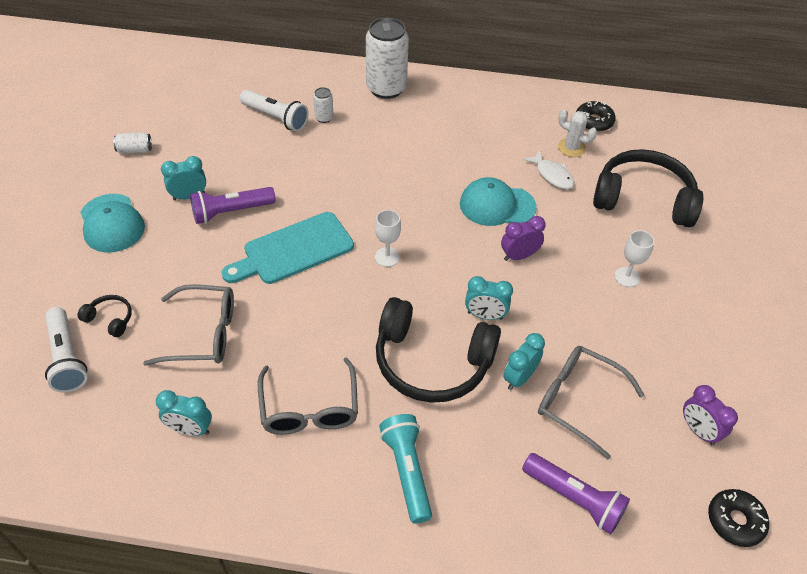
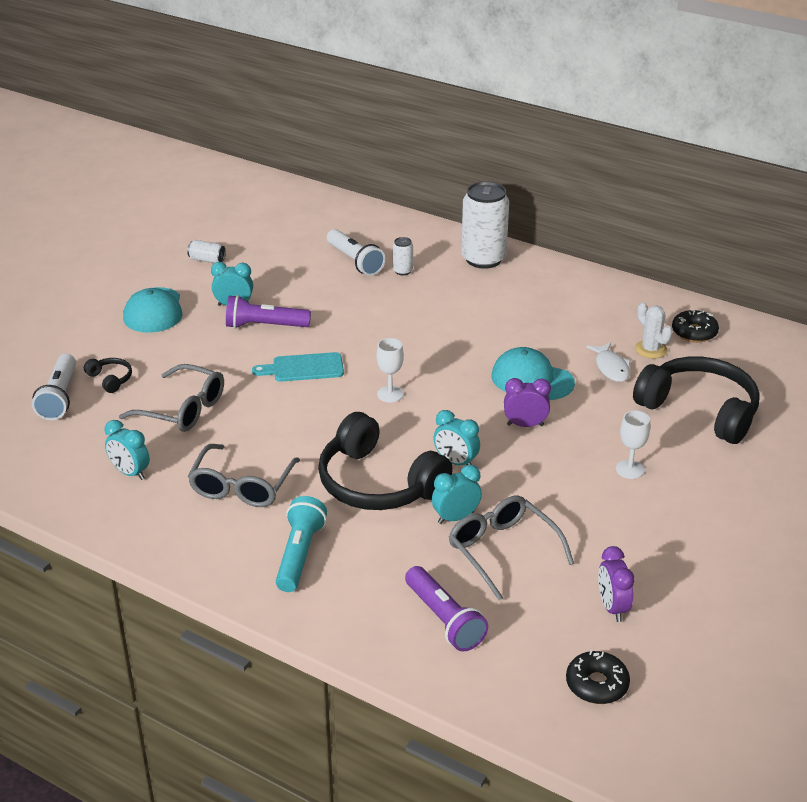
camera: 25 degrees right, 15 degrees down
turquoise cutting board [222,212,354,284] -> turquoise cutting board [252,352,344,382], size x0.66

